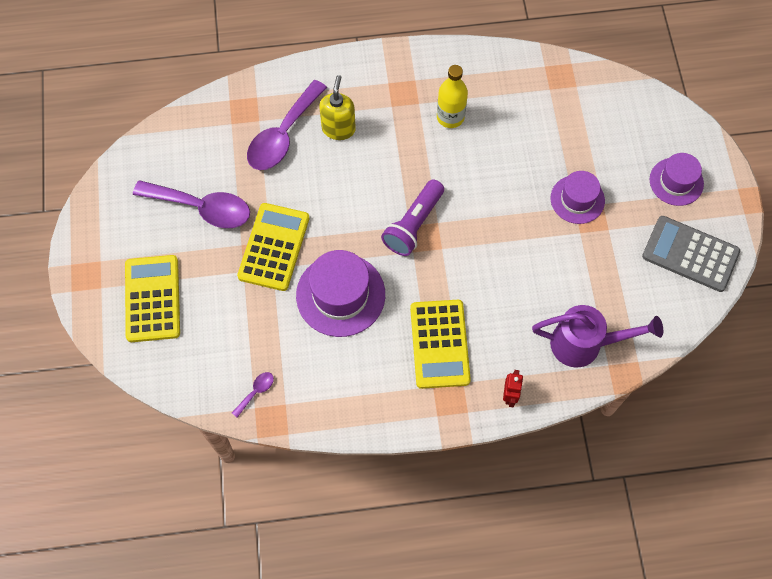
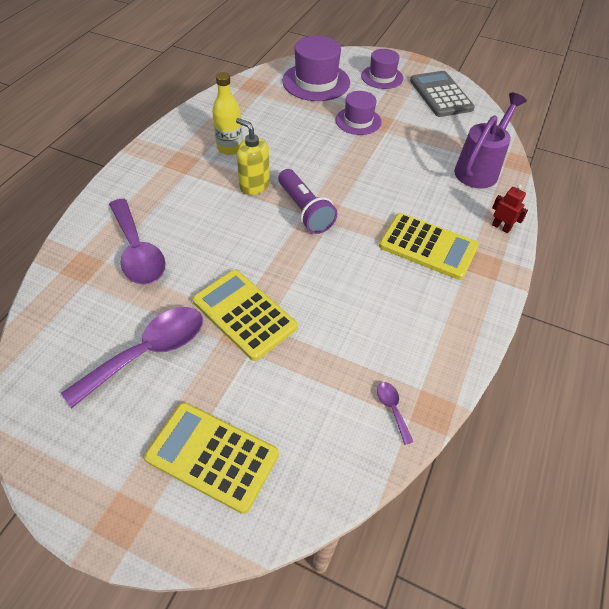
camera: 60 degrees left, 15 degrees down
purple hat [296,250,385,337] -> purple hat moved to [282,36,350,101]
yellow soap dispenser [319,75,356,140] -> yellow soap dispenser moved to [236,118,270,195]
grey calculator [642,216,740,292] -> grey calculator turned 105 degrees clockwise [410,71,475,117]

